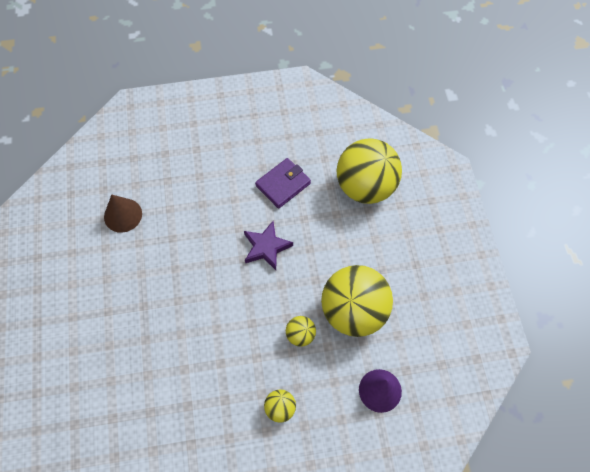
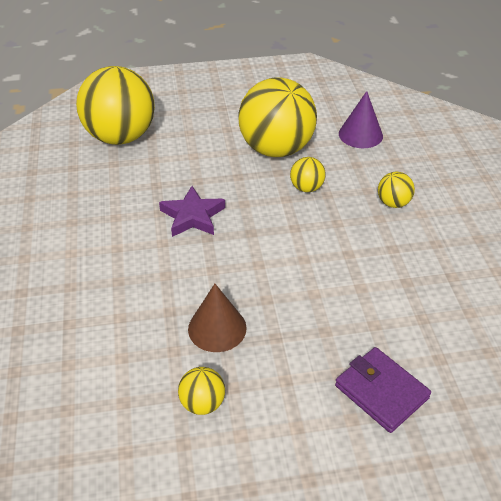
camera: 90 degrees left, 20 degrees down
brown cone [104,195,142,233] -> brown cone moved to [188,284,247,352]
purple wallet [255,158,311,209] -> purple wallet moved to [335,347,431,433]
none -> yellow ball [178,367,225,415]

